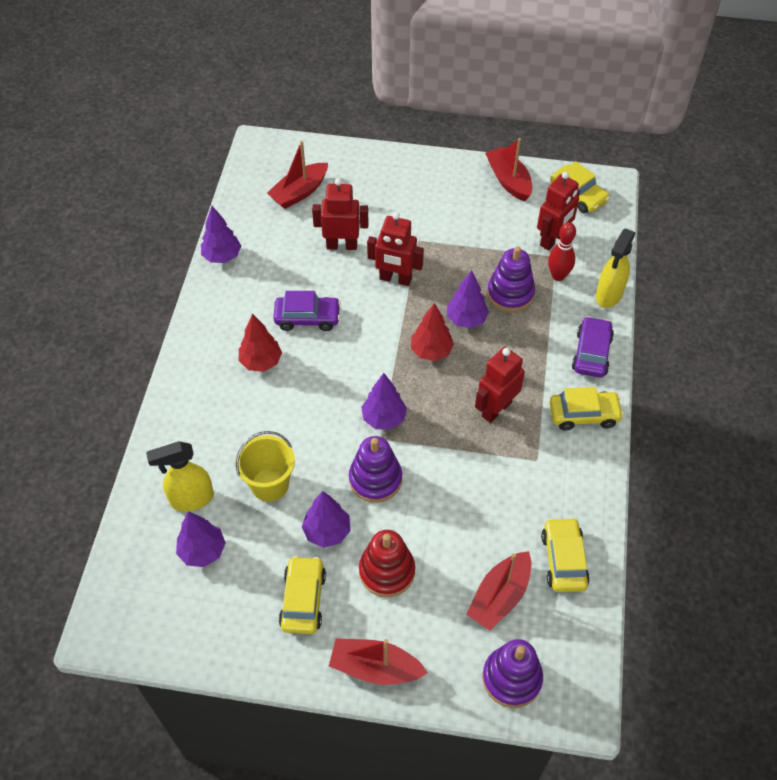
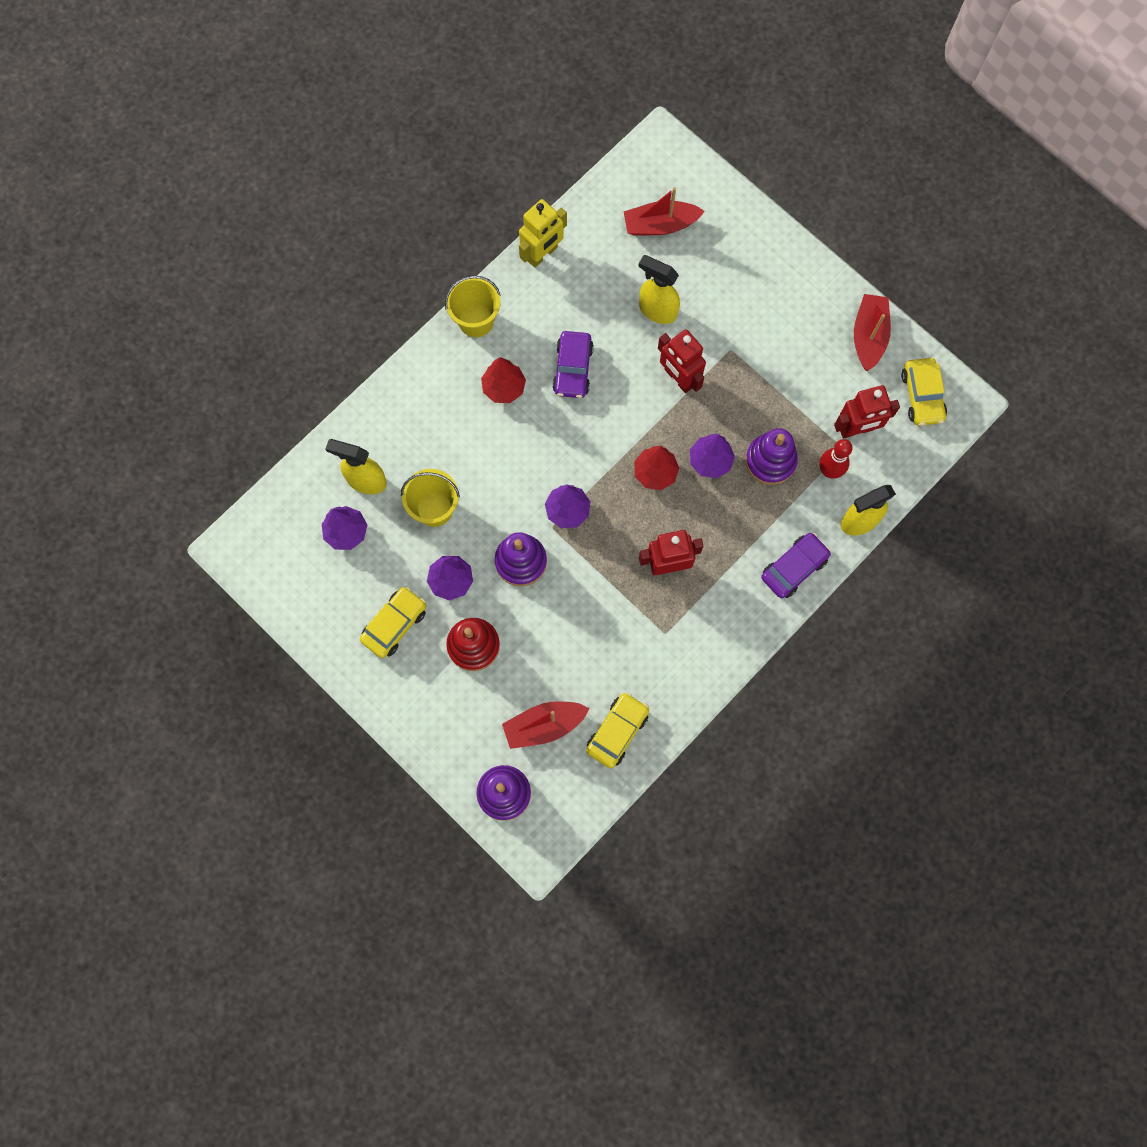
camera: 35 degrees right, 20 degrees up
purple tree [201,206,241,263] -> yellow robot [519,199,567,268]
purple car [273,291,341,331] -> purple car turned 60 degrees clockwise [552,331,594,398]
red robot [312,178,368,250] -> yellow spray bottle [638,255,680,324]
red boat [329,638,428,685] -> none
yellow car [550,387,624,431] -> none
none -> yellow bucket [445,276,501,337]

